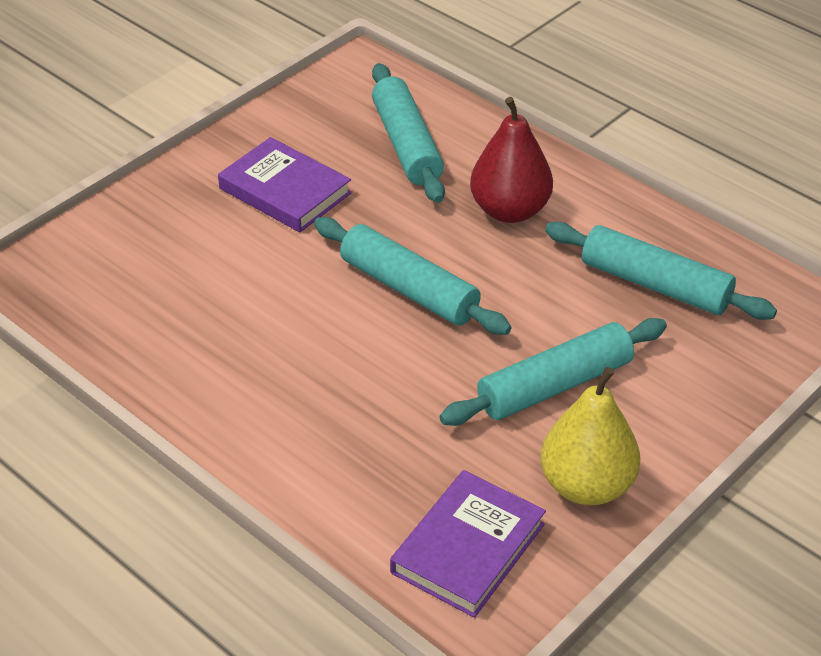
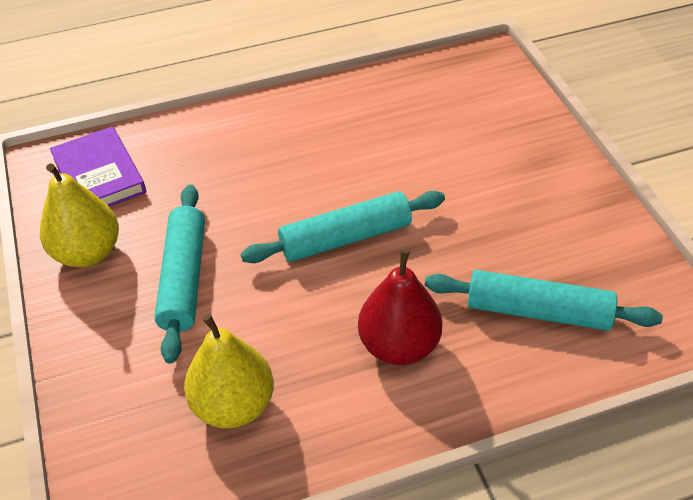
camera: 120 degrees right, 5 degrees up
purple book [218,137,352,232] -> none
turquoise rolling pin [545,222,777,320] -> yellow pear [184,314,274,428]

